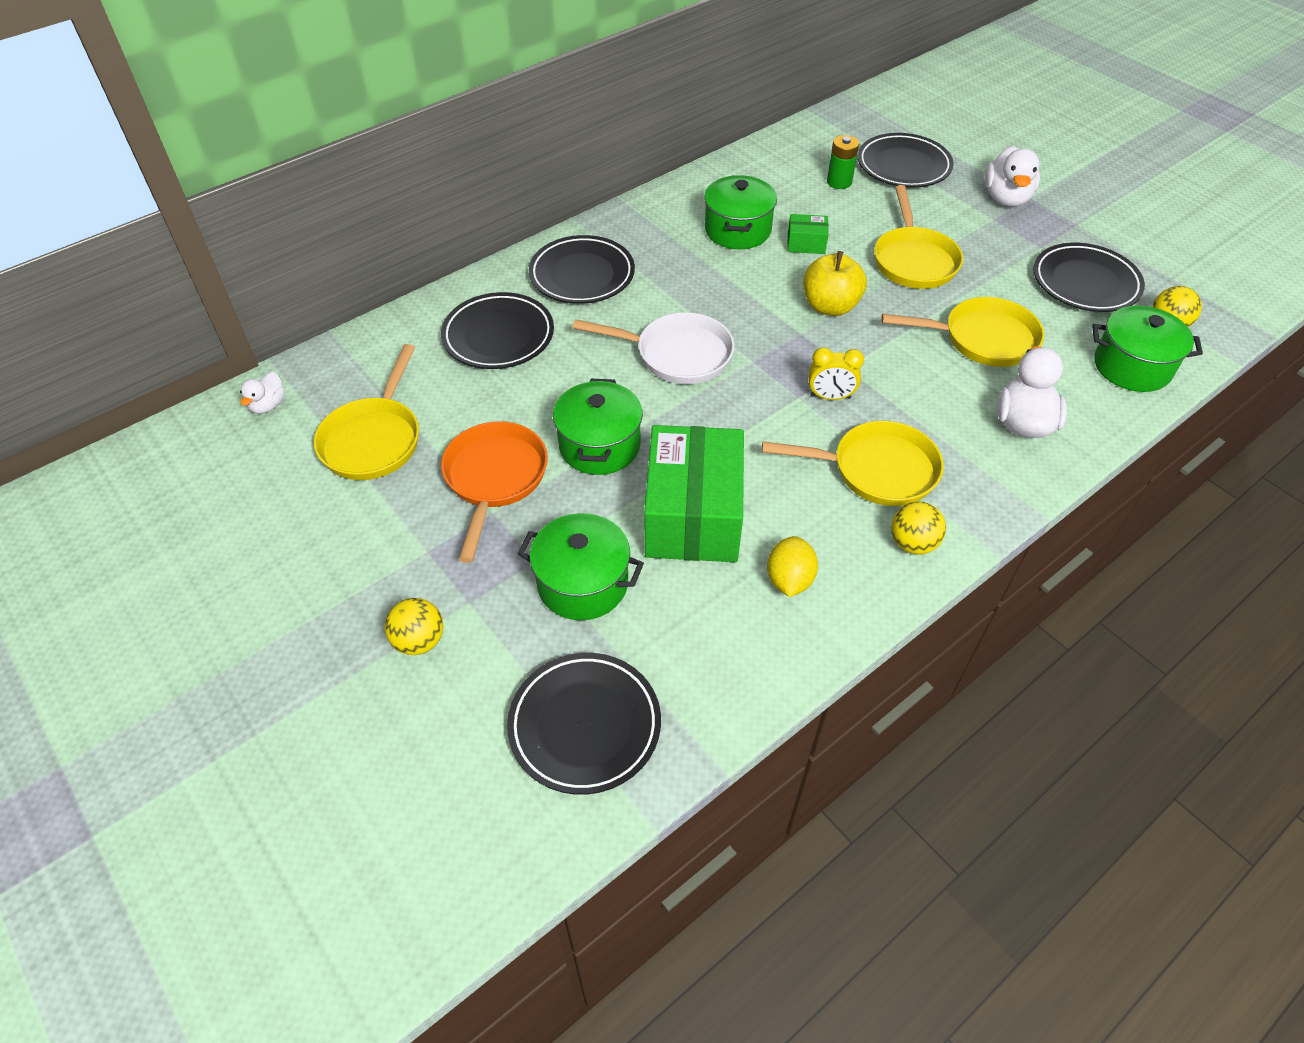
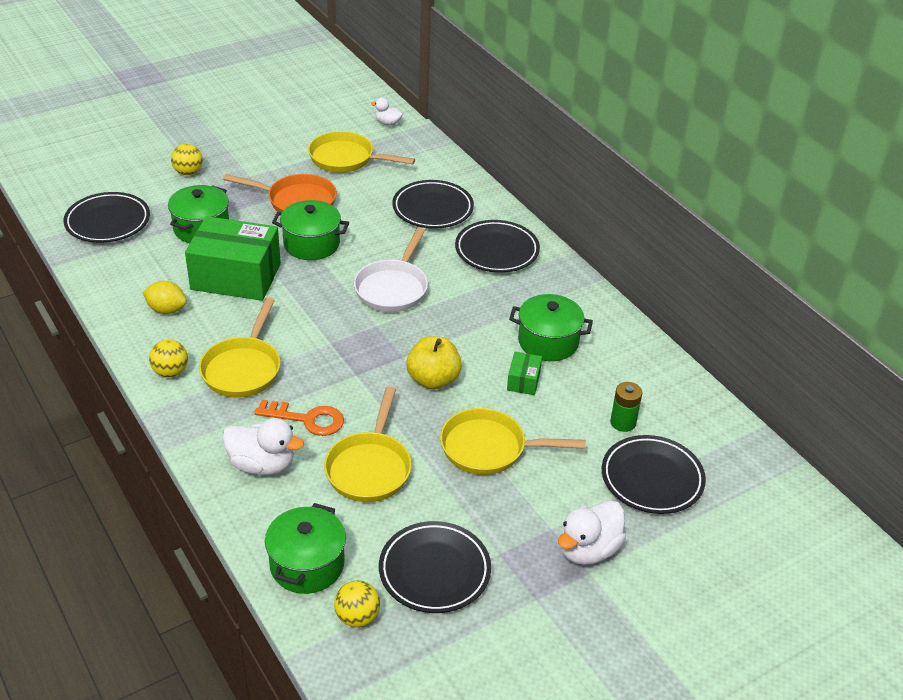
camera: 95 degrees right, 10 degrees down
yellow clock [809,347,864,400] -> none
white duck [984,146,1040,207] -> white duck turned 60 degrees counterclockwise [558,500,626,565]
none -> orange key [254,400,344,436]

